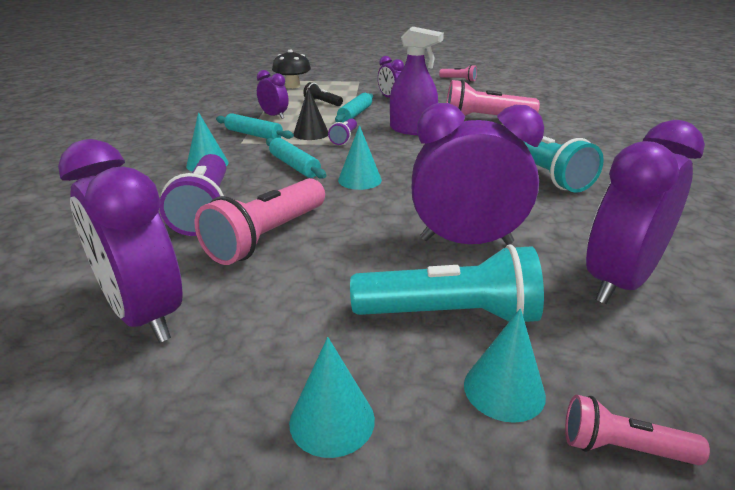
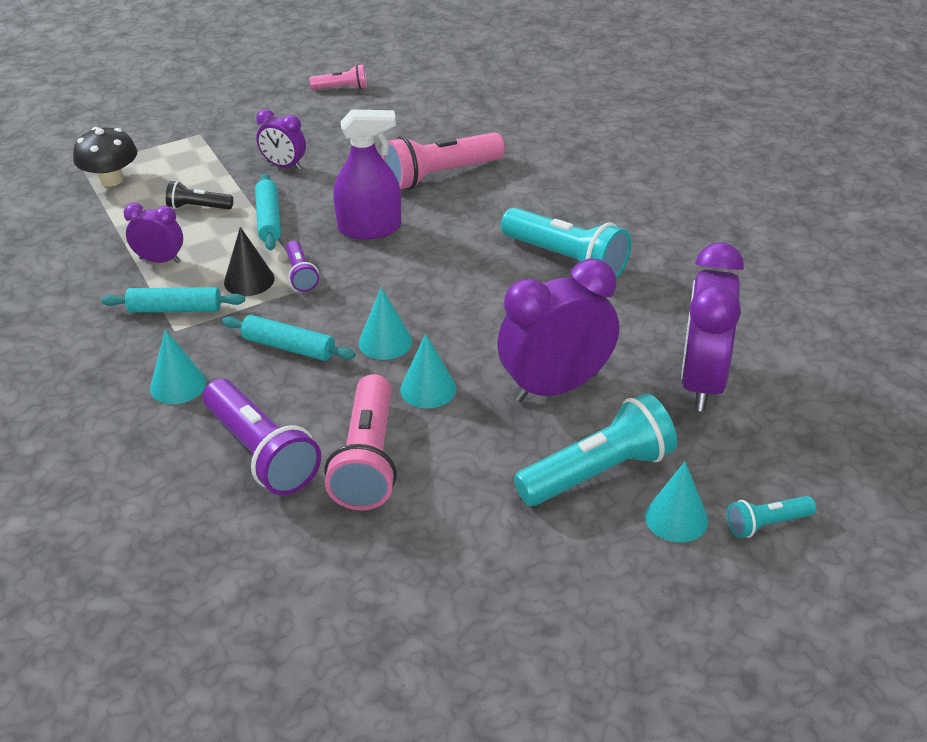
camera: 30 degrees left, 10 degrees up
purple clock [58,139,183,343] -> none
turquoise cone [289,337,375,458] -> turquoise cone moved to [400,333,456,408]
pink flashlight [565,395,710,465] -> turquoise flashlight [727,496,816,538]

